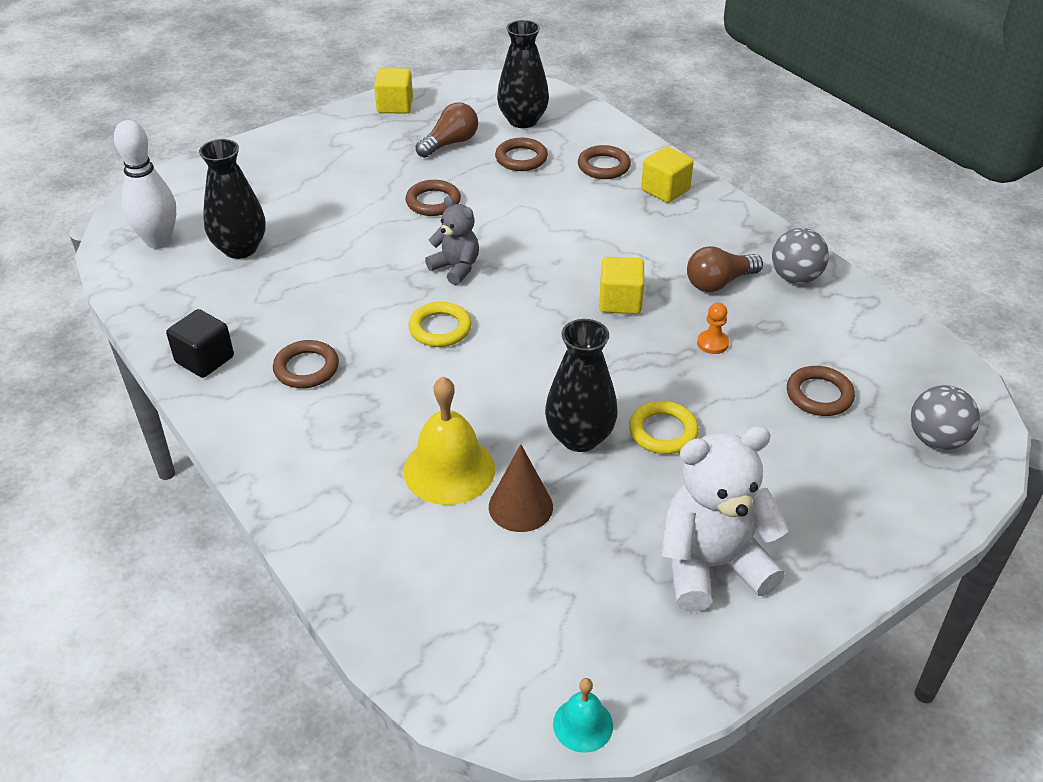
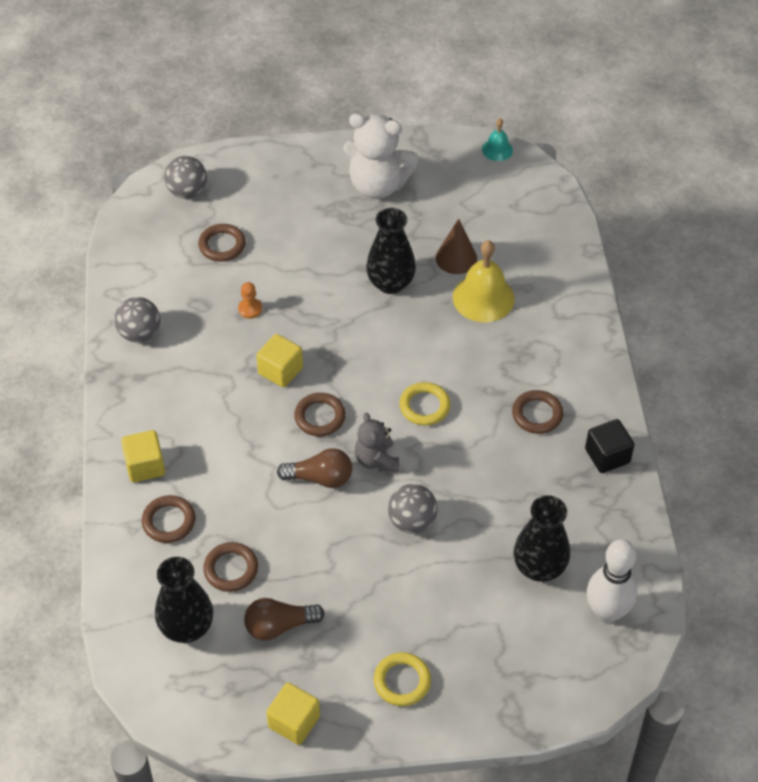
camera: 150 degrees left, 10 degrees up
brown ring [405,180,461,216] -> brown ring moved to [294,393,346,436]
yellow ring [629,401,699,454] -> yellow ring moved to [374,652,431,706]
brown light bulb [687,246,763,292] -> brown light bulb moved to [277,448,352,488]
none -> grey ball [388,484,438,533]

